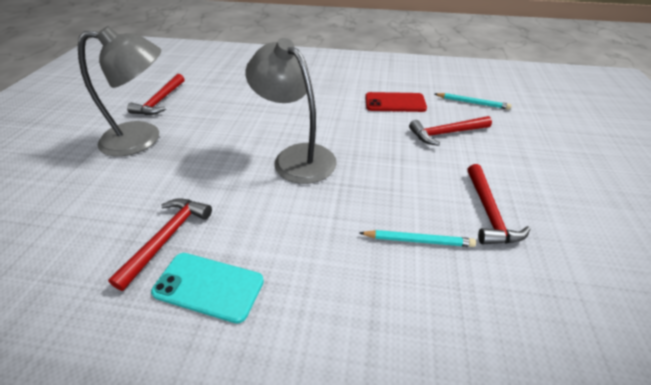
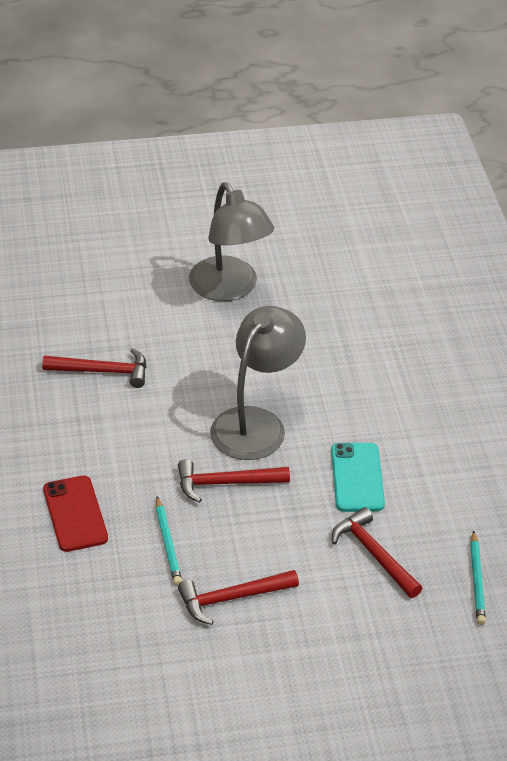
camera: 70 degrees right, 0 degrees up
red hammer [127,74,184,115] -> red hammer moved to [178,459,290,503]
turquoise phone [151,253,264,324] -> turquoise phone moved to [331,443,385,512]
red phone [365,92,427,112] -> red phone moved to [43,475,108,552]

